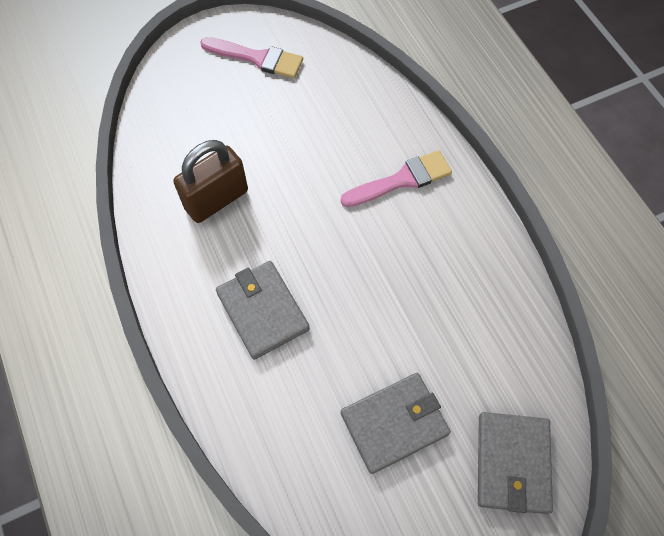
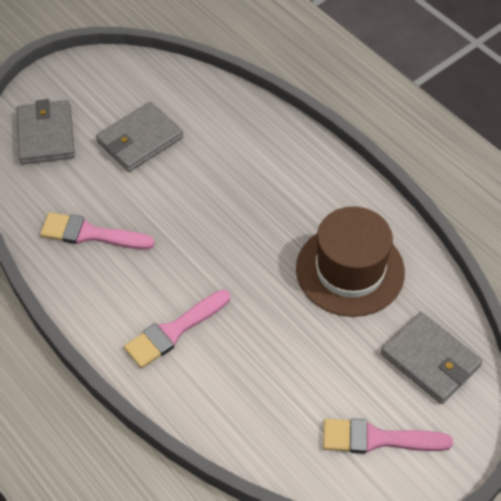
camera: 165 degrees right, 10 degrees down
brown padlock [173,140,248,223] -> brown hat [296,206,405,317]
grey wallet [216,261,310,360] -> grey wallet moved to [381,312,482,404]
none -> pink brush [40,212,155,250]

